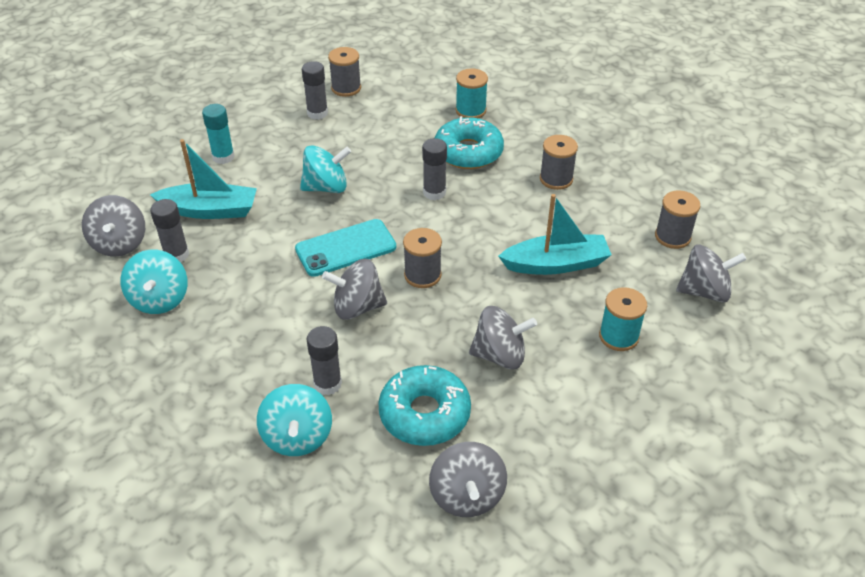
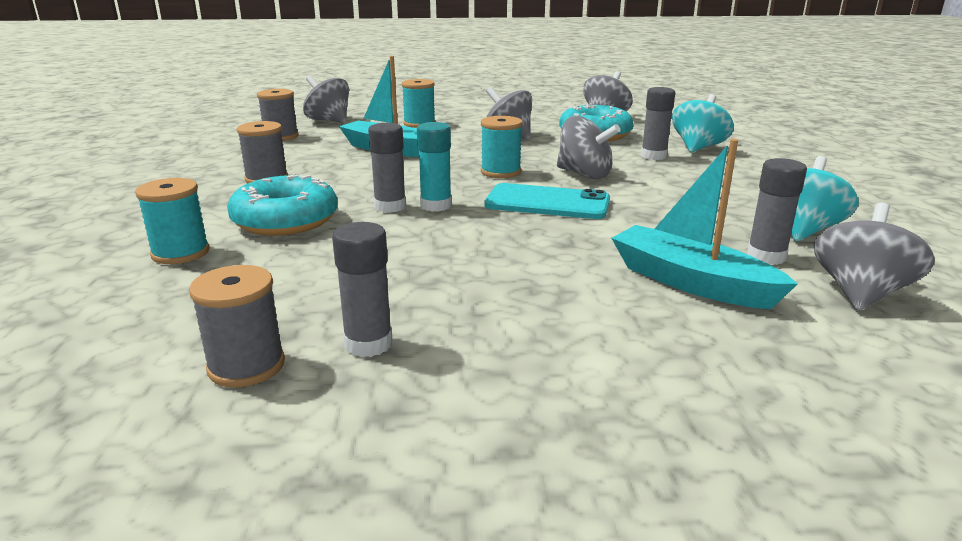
camera: 140 degrees left, 20 degrees down
turquoise glue stick [202,104,235,164] -> turquoise glue stick moved to [417,122,452,212]
turquoise spinning top [300,145,351,193] -> none
grey spool [403,228,442,288] -> turquoise spool [481,116,523,178]

